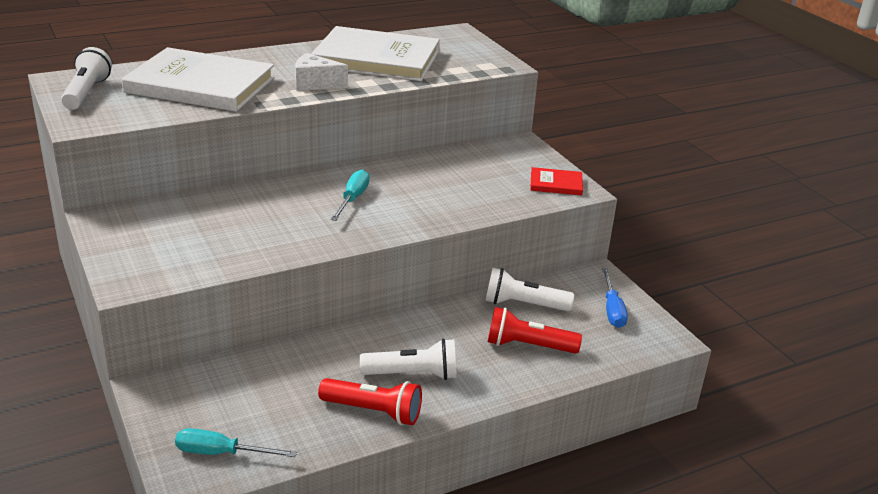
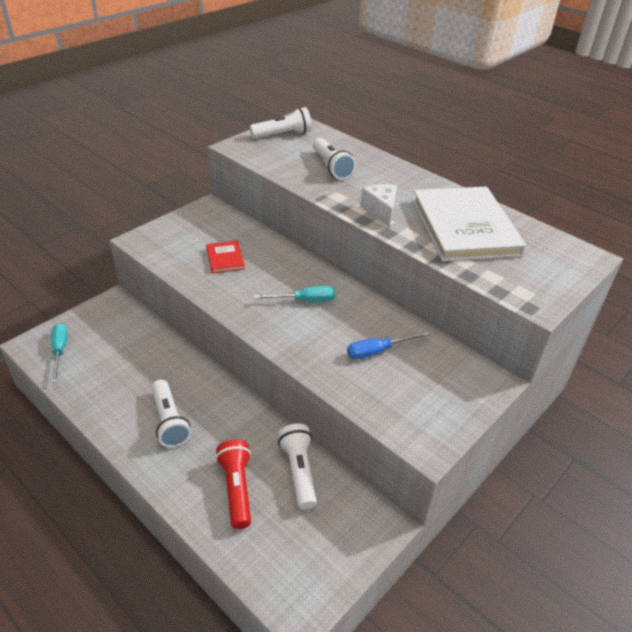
camera: 70 degrees right, 10 degrees up
white book [122,47,275,112] -> white flashlight [313,138,356,180]
red flashlight [318,378,422,425] -> none
red book [530,167,583,195] -> red book moved to [206,241,245,273]
blue screwdriver [602,268,628,328] -> blue screwdriver moved to [347,331,430,359]

